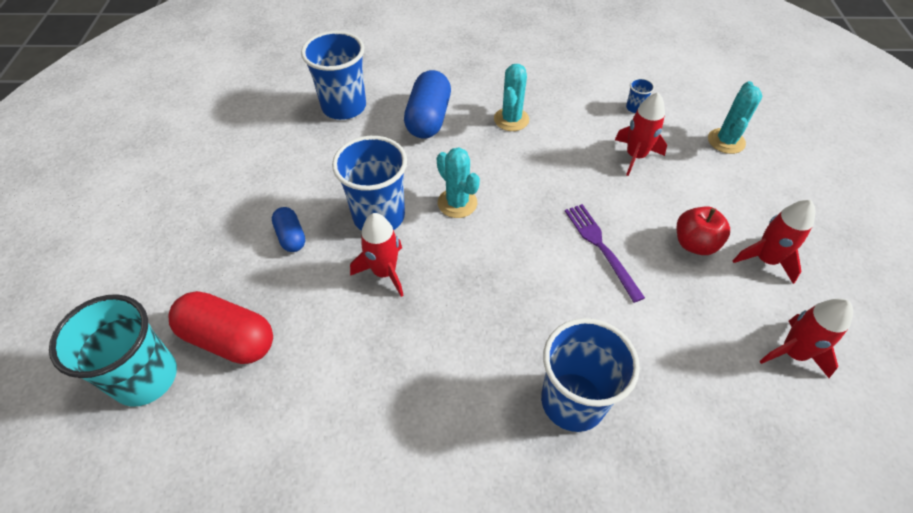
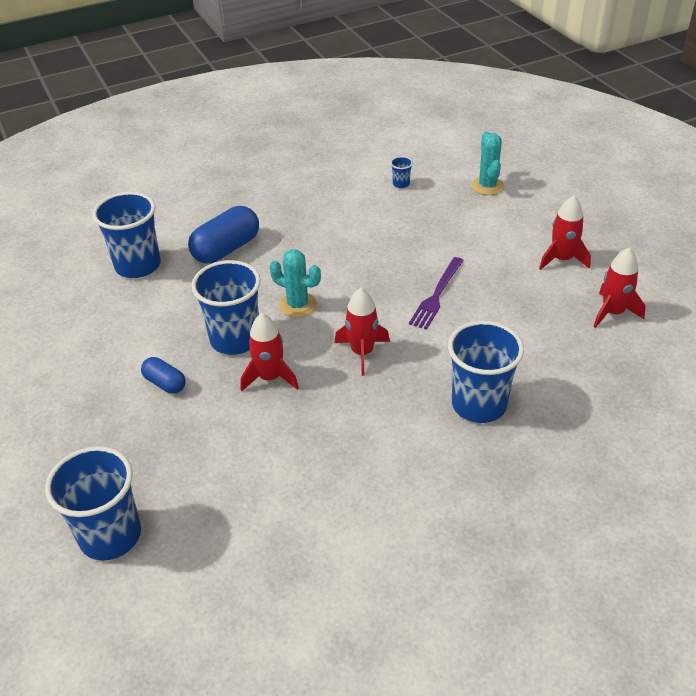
camera: 25 degrees left, 10 degrees down
turquoise cup [49,294,177,407] -> blue cup [45,446,141,561]
red capsule [168,291,273,364] -> none
blue capsule [404,70,451,138] -> blue capsule turned 60 degrees clockwise [188,206,259,264]
turquoise cactus [494,64,529,131] -> none
purple fork [565,204,645,303] -> purple fork turned 105 degrees counterclockwise [409,257,464,330]
red rocket [615,92,667,176] -> red rocket moved to [335,288,390,376]
red apple [676,206,730,255] -> none

